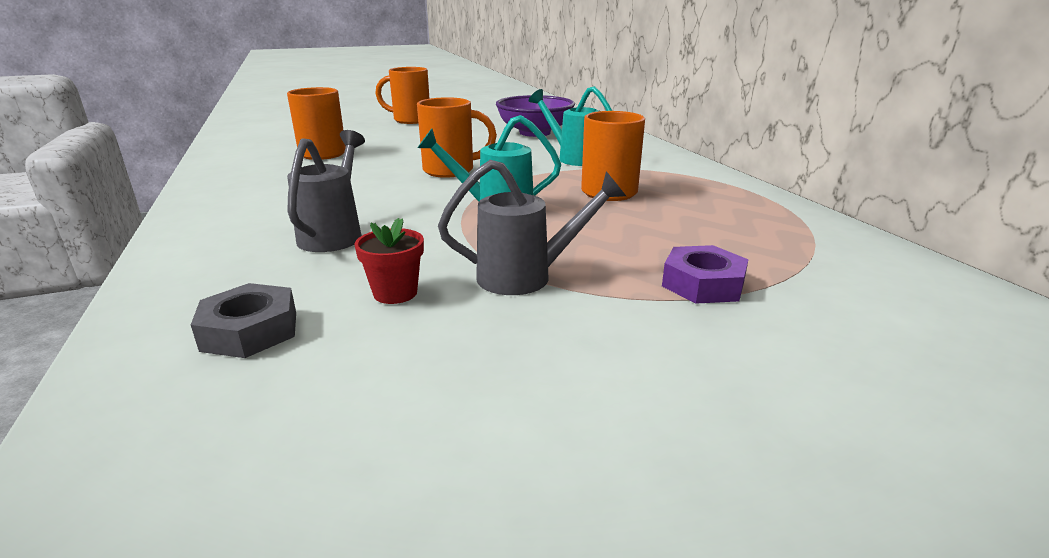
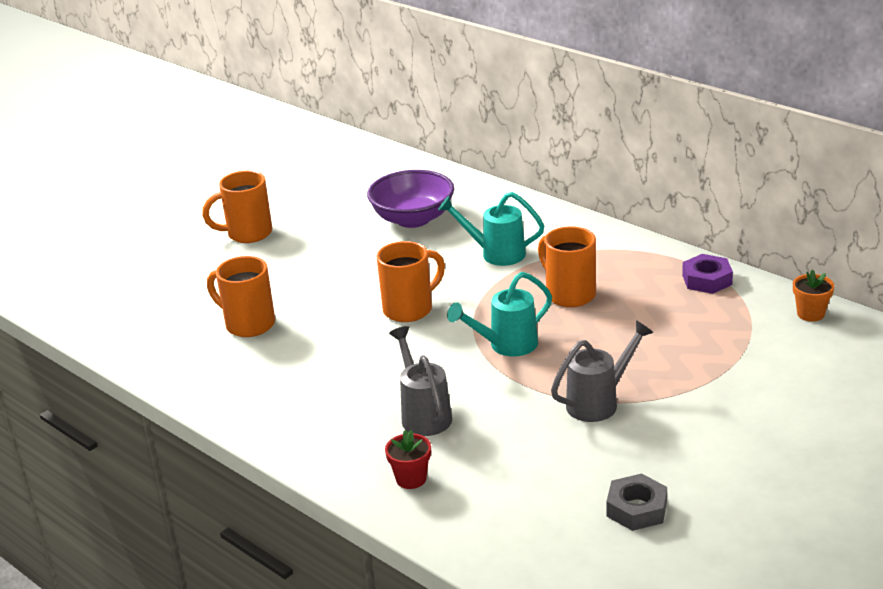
camera: 25 degrees left, 5 degrees up
grey nut [191,283,296,358] -> grey nut moved to [606,474,667,531]
red flower pot [354,218,424,304] -> red flower pot moved to [385,430,431,489]
purple nut [662,245,749,304] -> purple nut moved to [682,254,733,294]
none -> orange flower pot [793,269,834,322]

